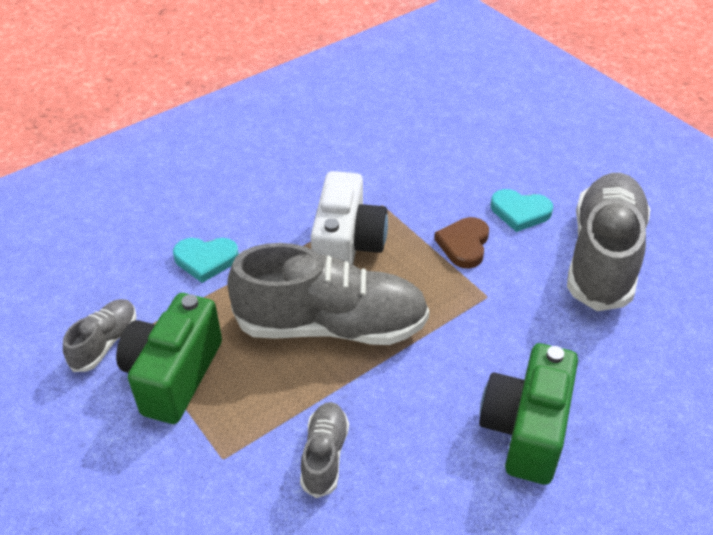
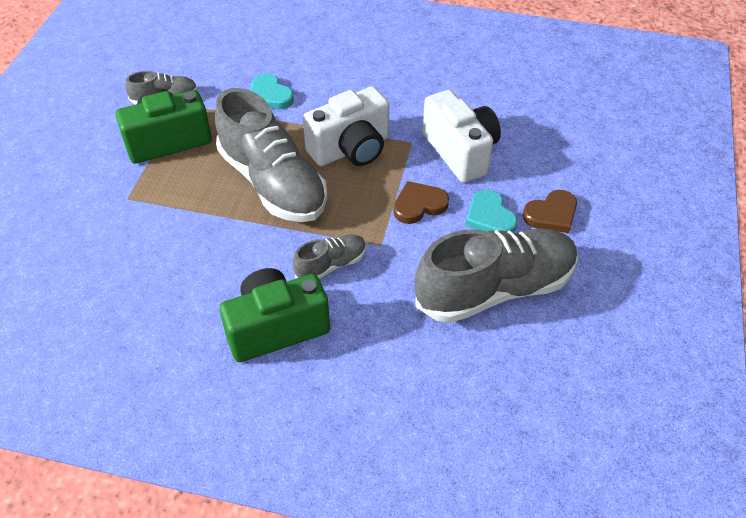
camera: 50 degrees right, 5 degrees up
grey shoe [300,402,349,498] -> grey shoe moved to [293,234,366,279]
none -> white camera [423,90,501,183]
none -> brown heart [523,190,577,233]

